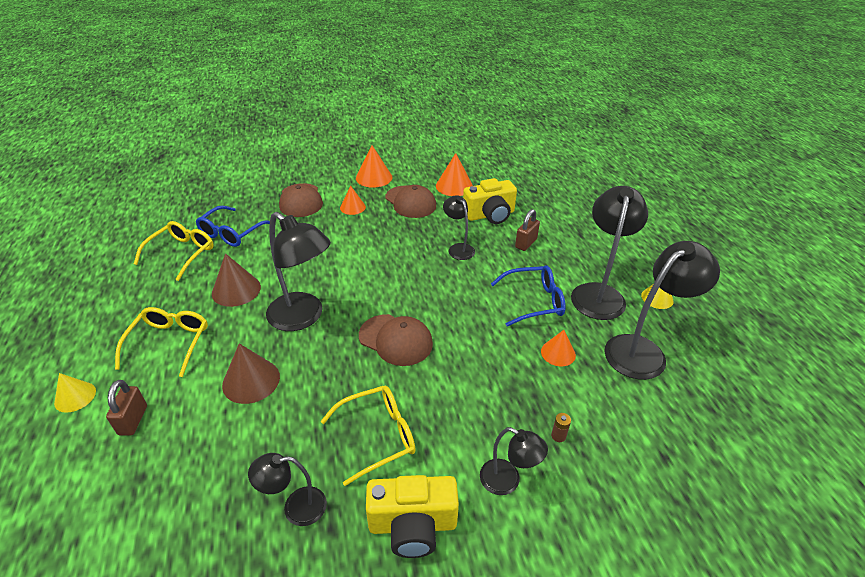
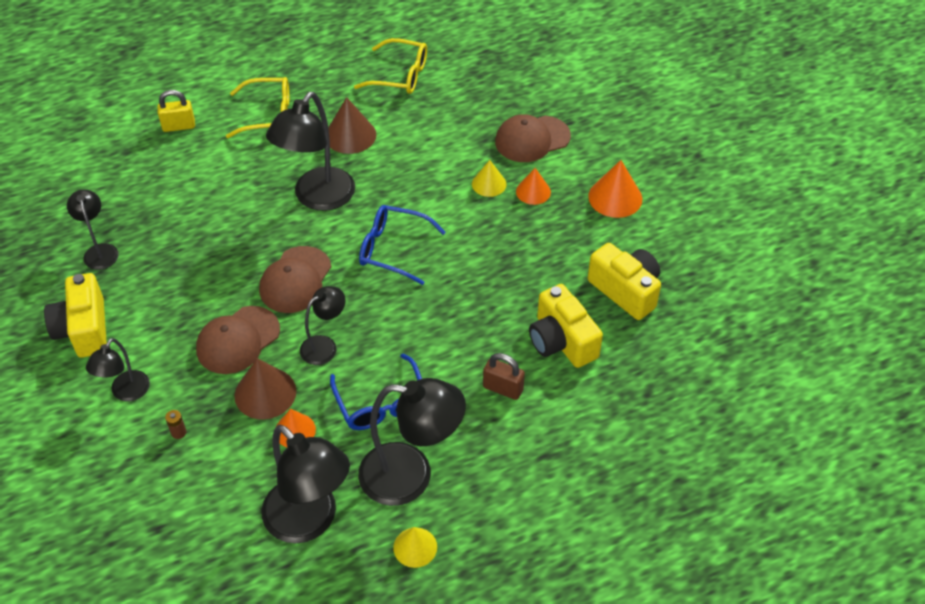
camera: 80 degrees right, 10 degrees up
yellow cone [54,373,96,413] -> yellow cone moved to [472,160,507,197]
brown padlock [106,380,147,436] -> yellow padlock [157,90,195,132]
blue glasses [196,206,270,247] -> blue glasses moved to [359,205,446,285]
brown cone [222,343,280,404] -> brown cone moved to [234,358,296,420]
yellow glasses [321,386,416,486] -> none
brown cap [385,185,436,218] -> brown cap moved to [196,306,280,374]
orange cone [436,153,473,196] -> yellow camera [588,243,661,320]
black lamp [443,195,475,260] -> black lamp moved to [300,286,346,365]

